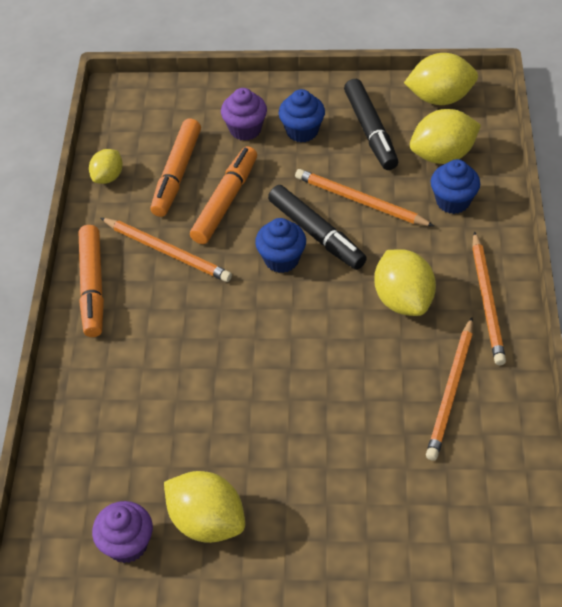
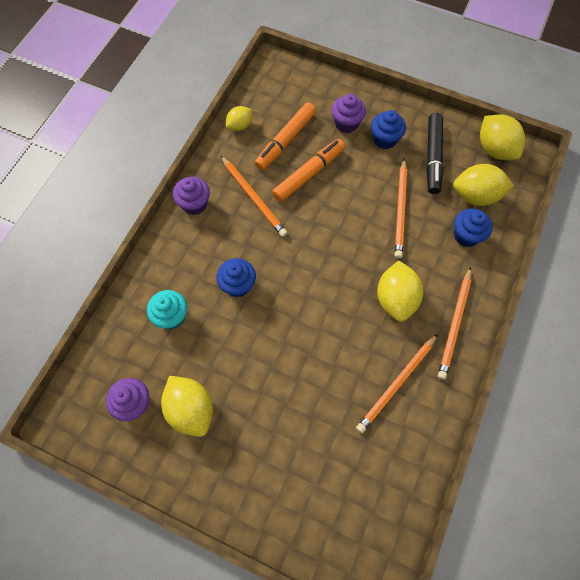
camera: 20 degrees right, 15 degrees up
orange marker [79,225,104,337] -> purple cupcake [173,177,210,215]
blue cupcake [255,218,306,273] -> blue cupcake moved to [216,258,256,297]
black marker [268,185,367,270] -> none
orange pencil [295,169,434,226] -> orange pencil turned 135 degrees counterclockwise [395,159,407,258]
yellow lemon [404,53,478,105] -> yellow lemon turned 45 degrees clockwise [480,115,525,160]
none -> turquoise cupcake [147,290,187,329]

